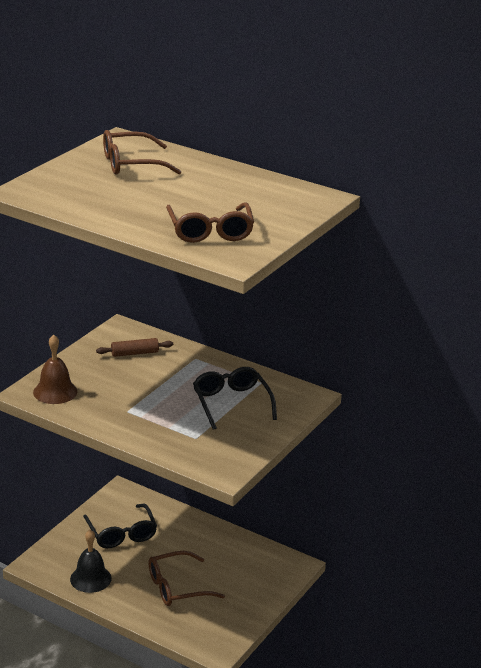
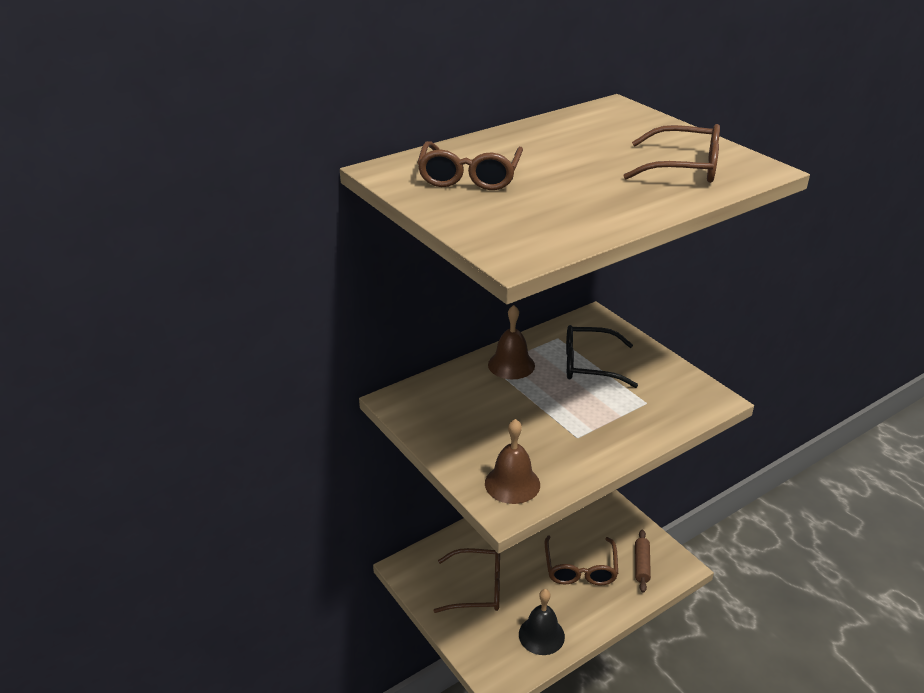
camera: 65 degrees left, 5 degrees up
black glasses [83,504,157,548] -> brown glasses [433,548,500,613]
brown rolling pin [96,338,173,357] -> brown rolling pin moved to [635,530,651,593]
none -> brown bell [488,305,535,379]

